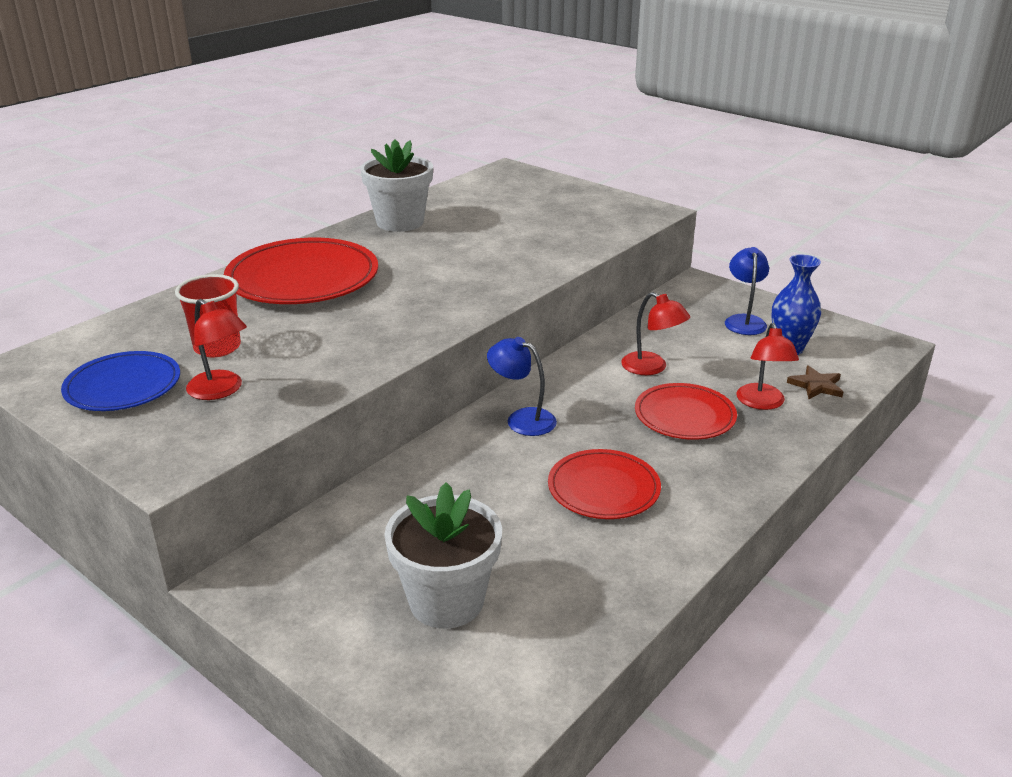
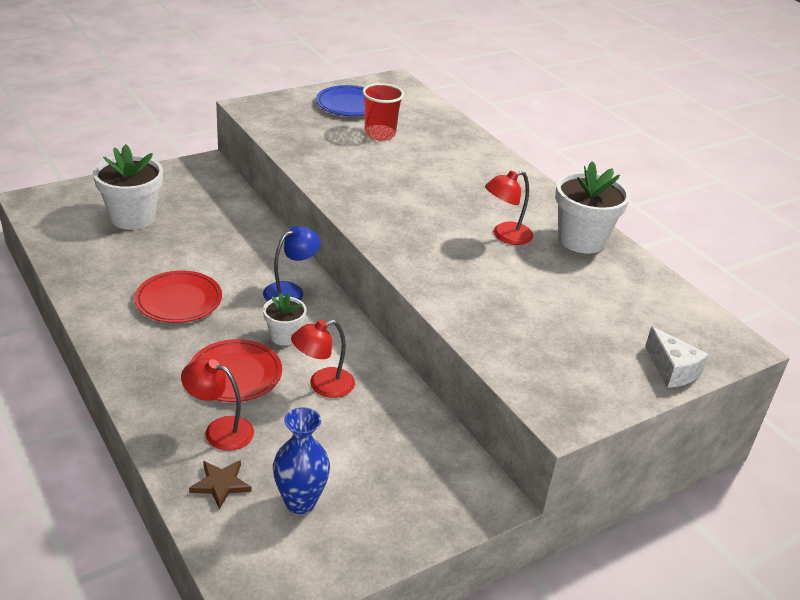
camera: 105 degrees right, 5 degrees up
red lamp [186,299,247,400] -> red lamp moved to [485,171,533,245]
red plate [224,238,378,304] -> none
blue lamp [725,247,769,335] -> none
none -> white flower pot [263,293,307,346]
none -> white cheese [645,326,709,388]

